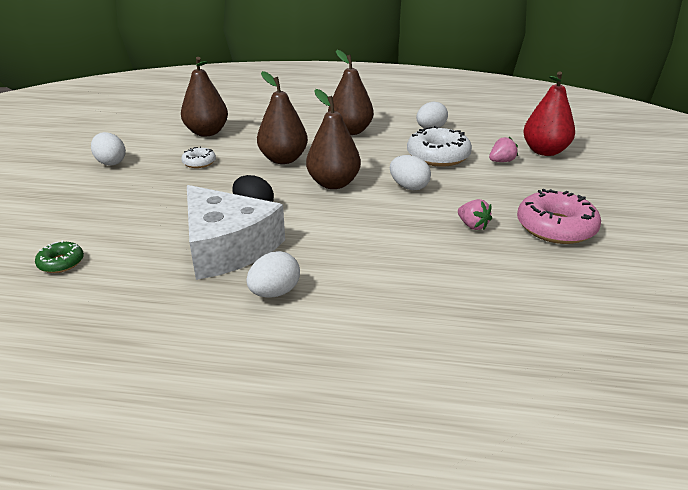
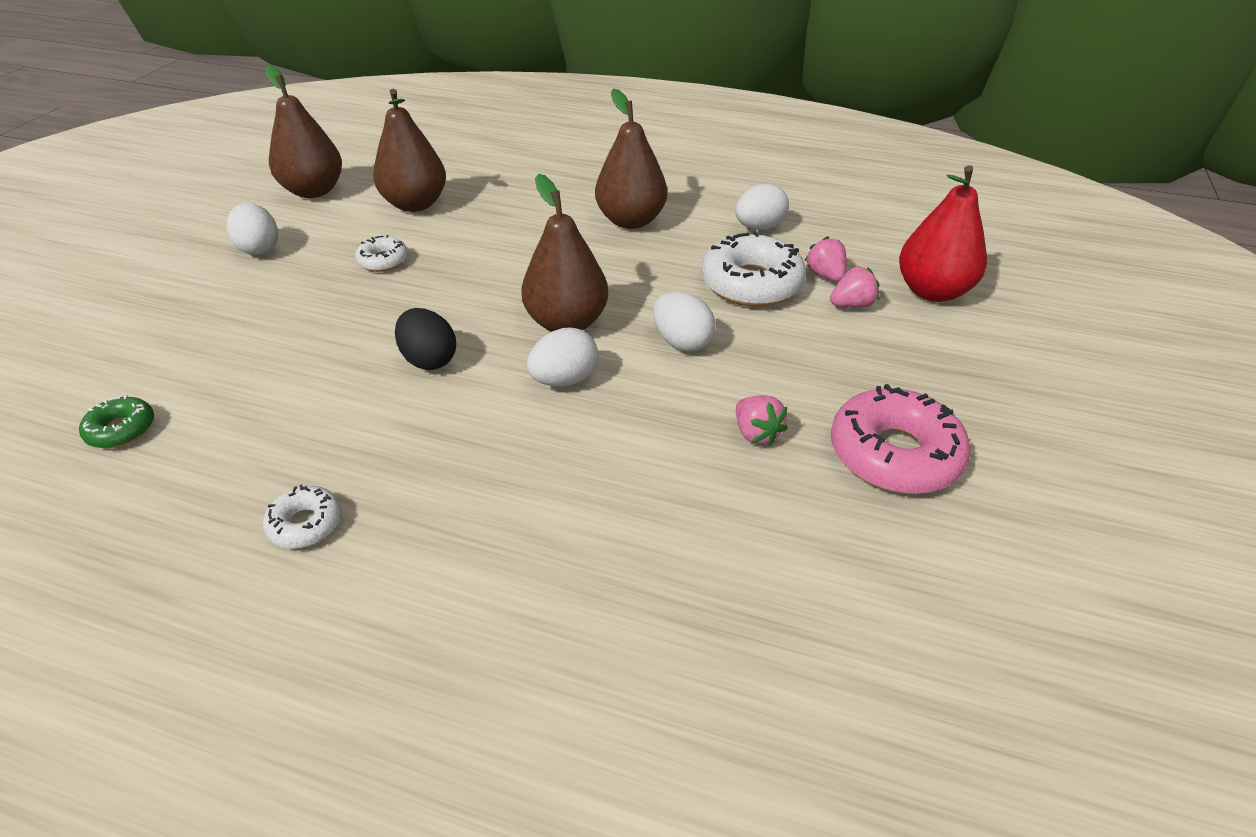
camera: 10 degrees right, 10 degrees up
white cheese [187,185,285,280] -> none
white egg [246,251,300,298] -> white egg moved to [527,327,598,387]
brown pear [257,71,308,164] -> brown pear moved to [265,65,342,198]
none -> white donut [263,484,342,549]
none -> pink strawberry [805,236,847,282]

